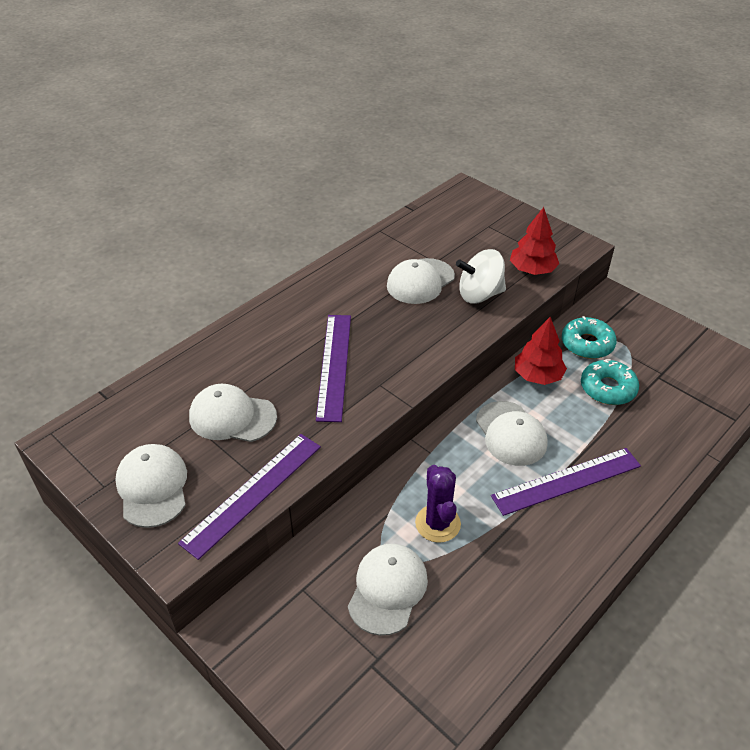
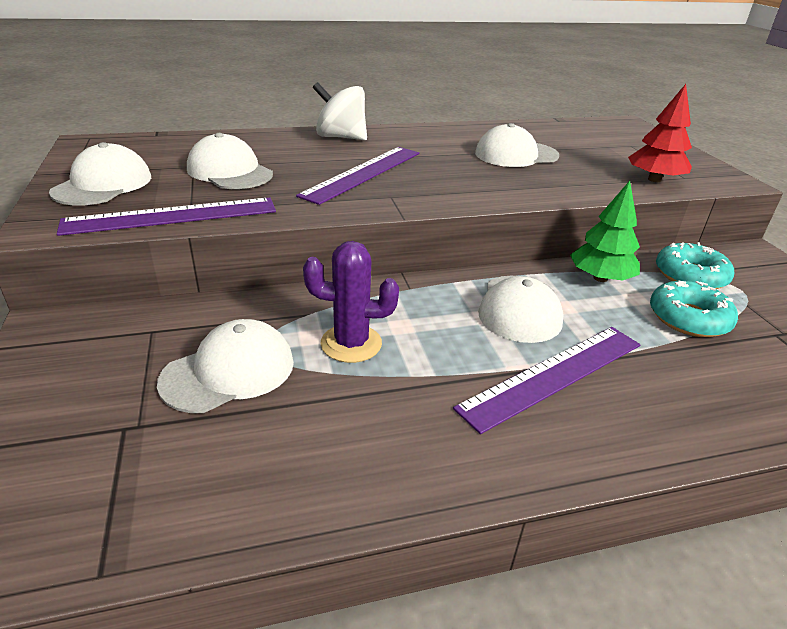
camera: 30 degrees right, 10 degrees down
purple cactus [415,465,461,543] -> purple cactus turned 75 degrees clockwise [303,241,399,363]
white spinning top [456,249,506,304] -> white spinning top moved to [313,82,367,140]
purple ruler [491,448,641,516] -> purple ruler turned 45 degrees counterclockwise [453,327,641,434]
red tree [515,317,567,385] -> green tree [570,181,640,282]

